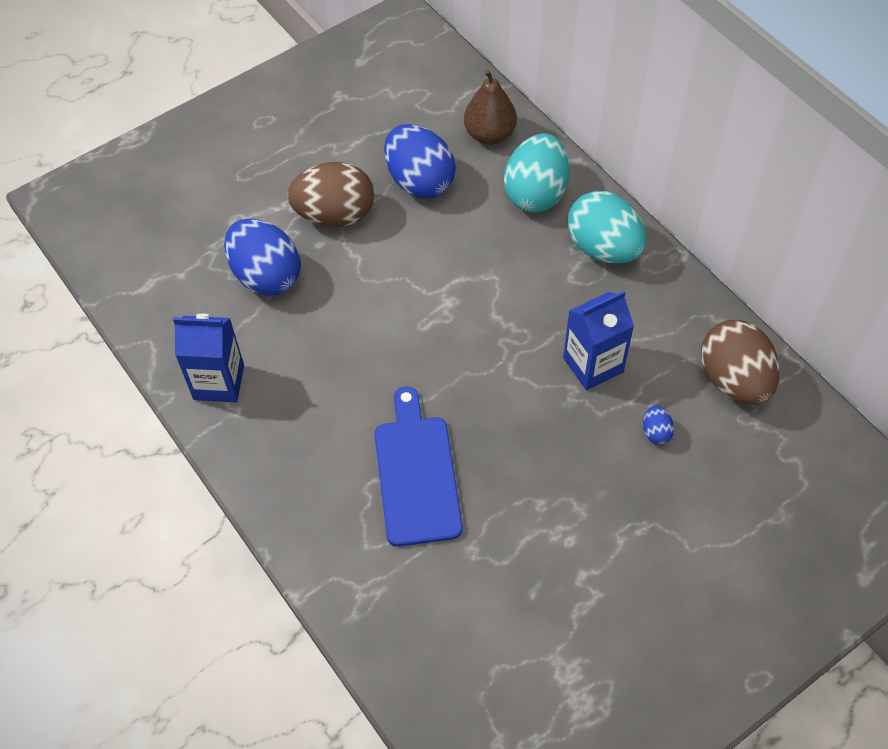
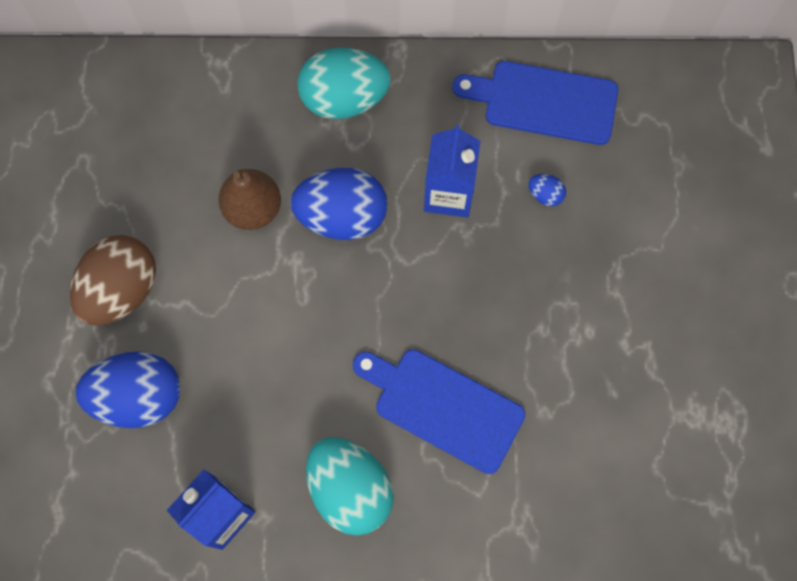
camera: 55 degrees left, 15 degrees up
blue egg [384,124,456,199] -> blue egg moved to [290,168,388,240]
brown pear [464,69,517,145] -> brown pear moved to [218,169,281,230]
turquoise egg [504,133,570,213] -> turquoise egg moved to [306,437,394,536]
brown egg [701,320,780,405] -> blue cutting board [453,61,618,145]

